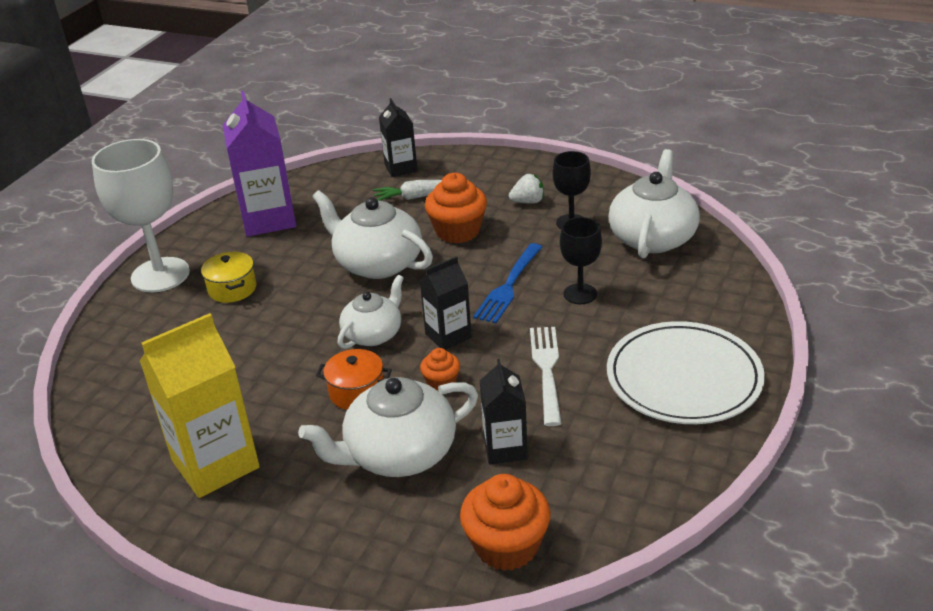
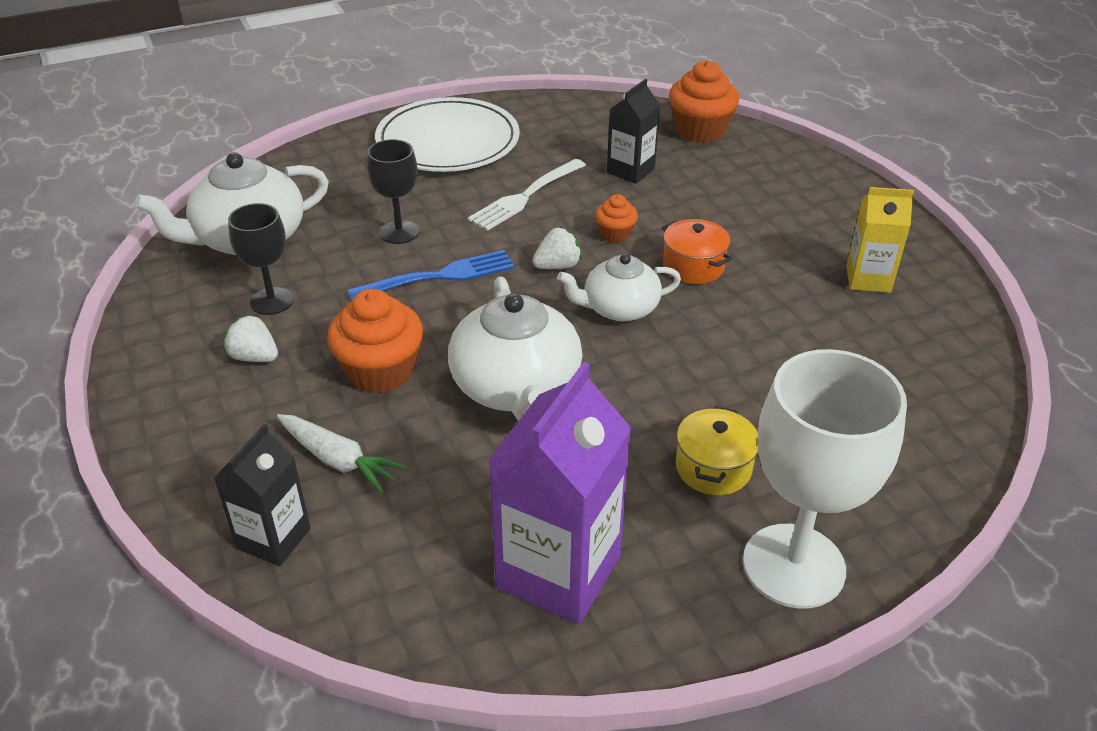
camera: 140 degrees left, 5 degrees up
yellow carton [140,313,260,498] -> yellow carton [846,187,914,293], size x0.58
white teapot [298,377,478,477] -> none
black carton [419,256,472,350] -> white strawberry [533,227,582,269]

